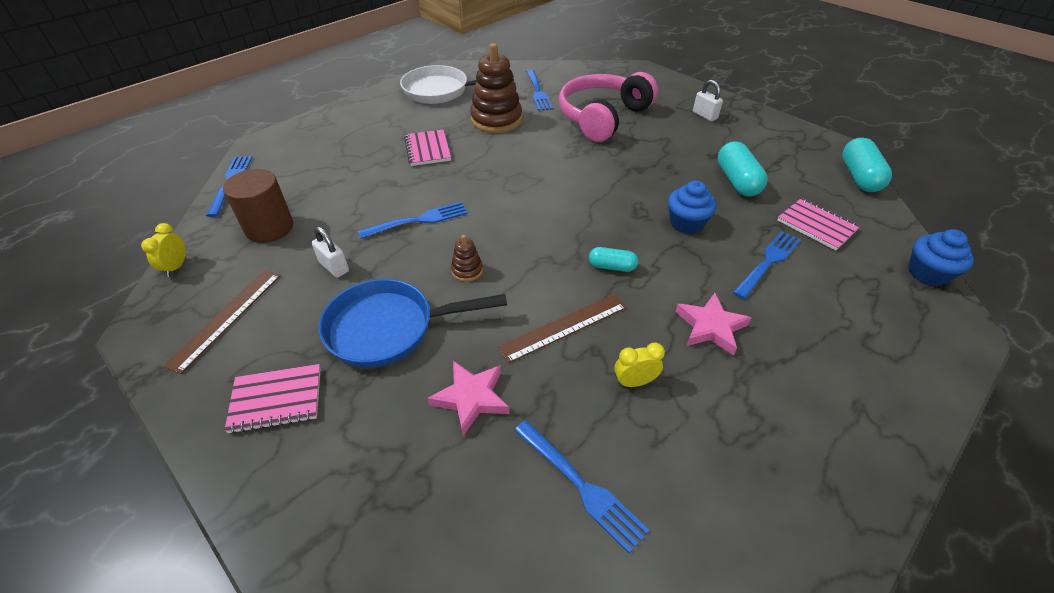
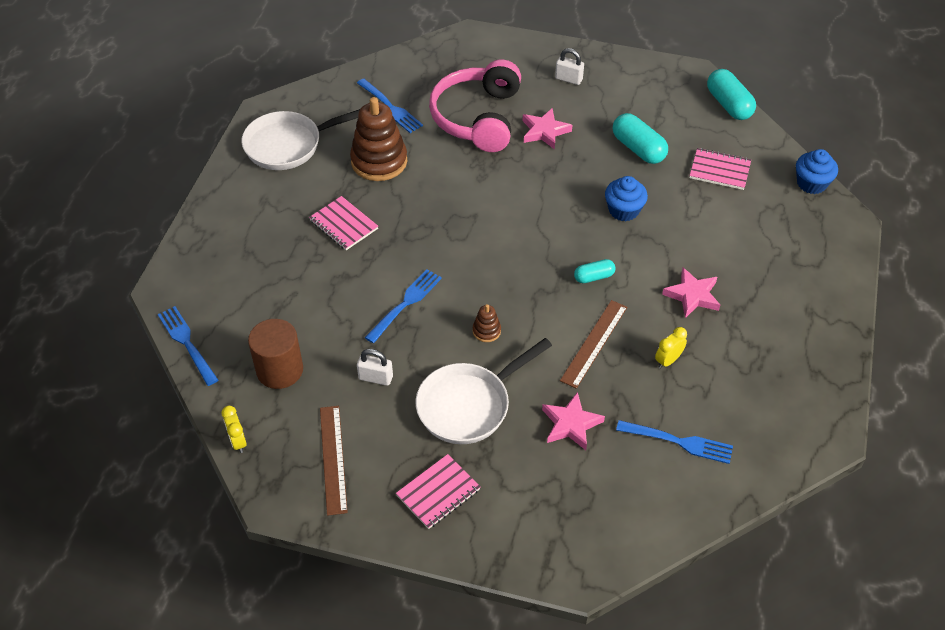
camera: 30 degrees left, 5 degrees up
blue pan [319,279,507,368] -> white pan [416,338,552,444]
blue fork [733,231,801,299] -> none
none -> pink star [523,108,572,150]

